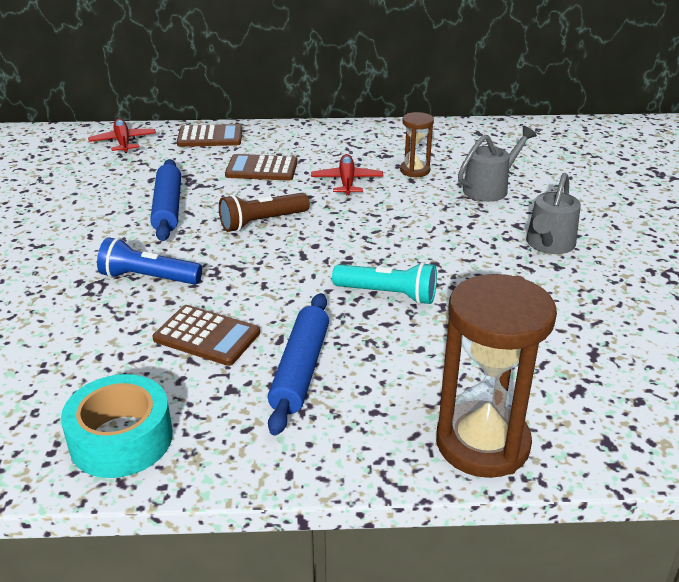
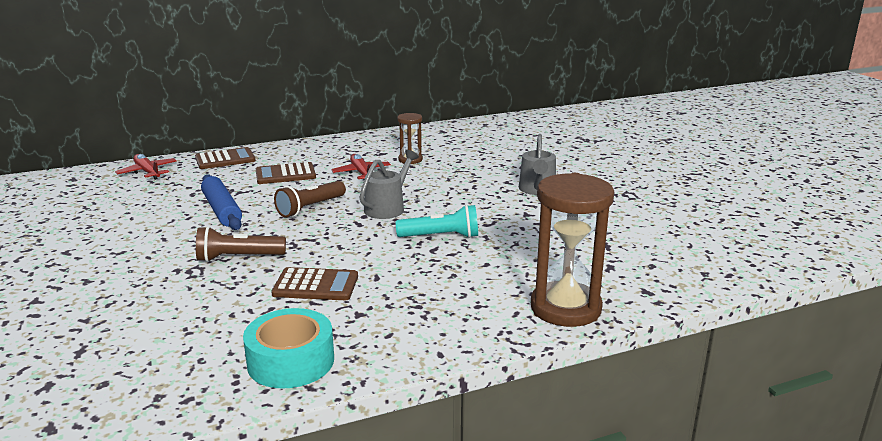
camera: 20 degrees left, 10 degrees down
blue flashlight [97,237,202,285] -> brown flashlight [196,226,286,262]
blue rolling pin [268,293,329,436] -> none
grey watering can [458,126,537,202] -> grey watering can moved to [359,150,419,219]

